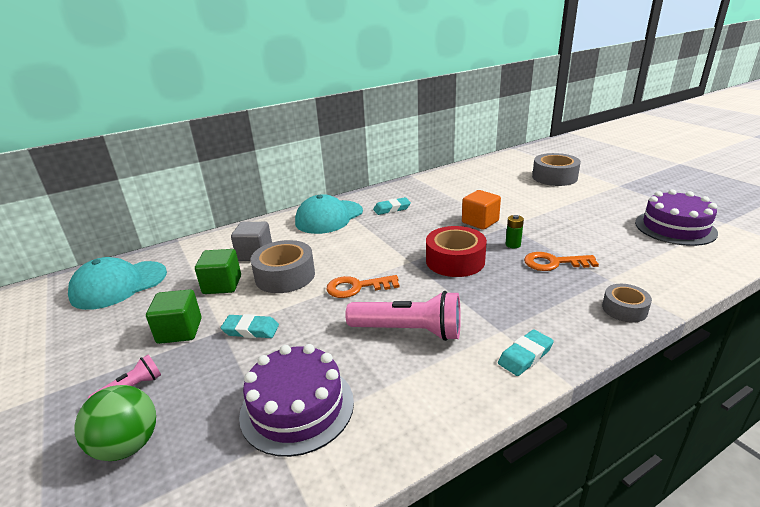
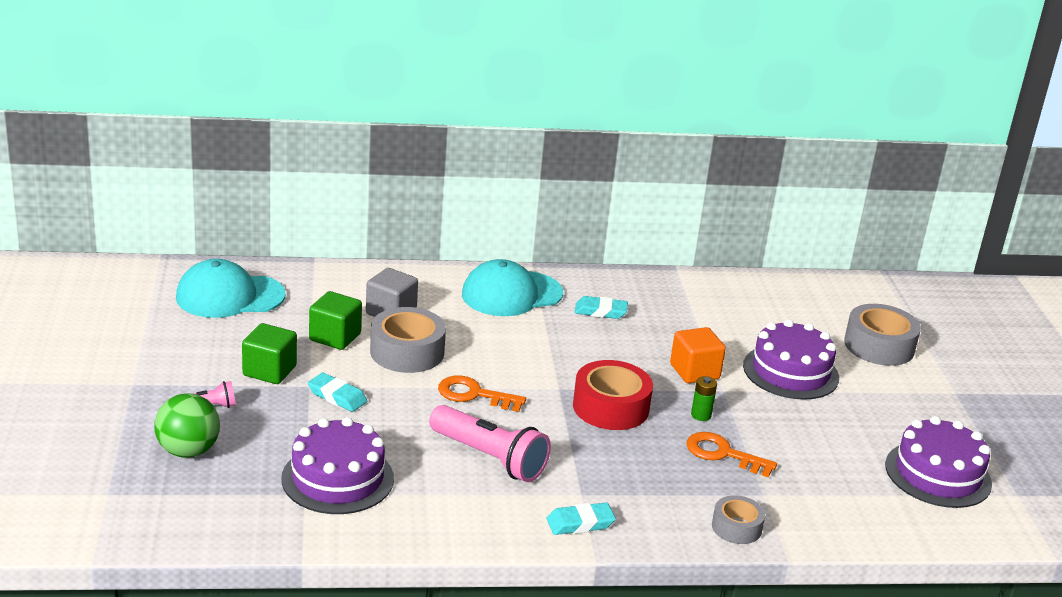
camera: 20 degrees right, 0 degrees up
none -> purple cake [743,319,839,400]

